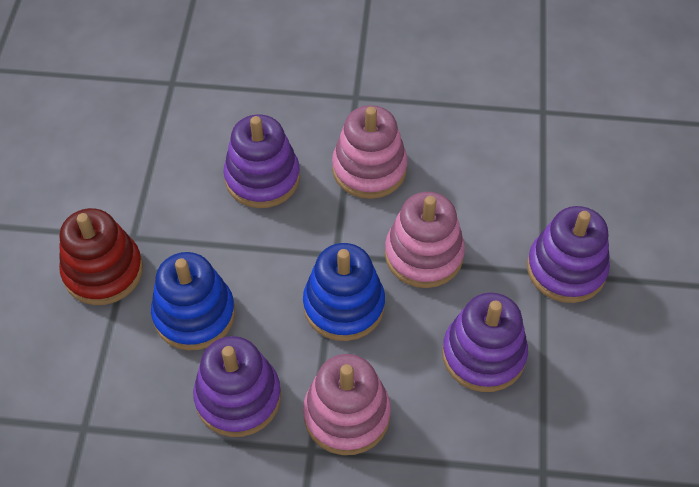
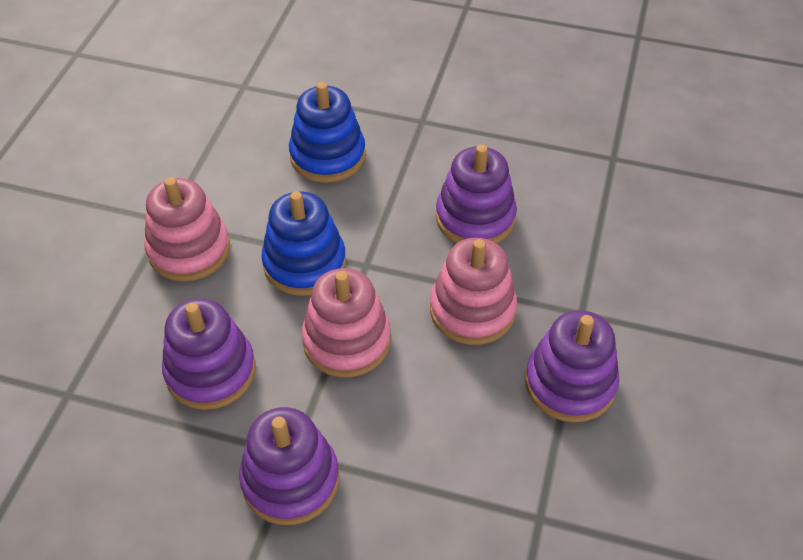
camera: 100 degrees right, 5 degrees down
red stacking toy [59,208,143,305] -> none
purple stacking toy [193,336,281,437] -> purple stacking toy moved to [525,310,619,423]

